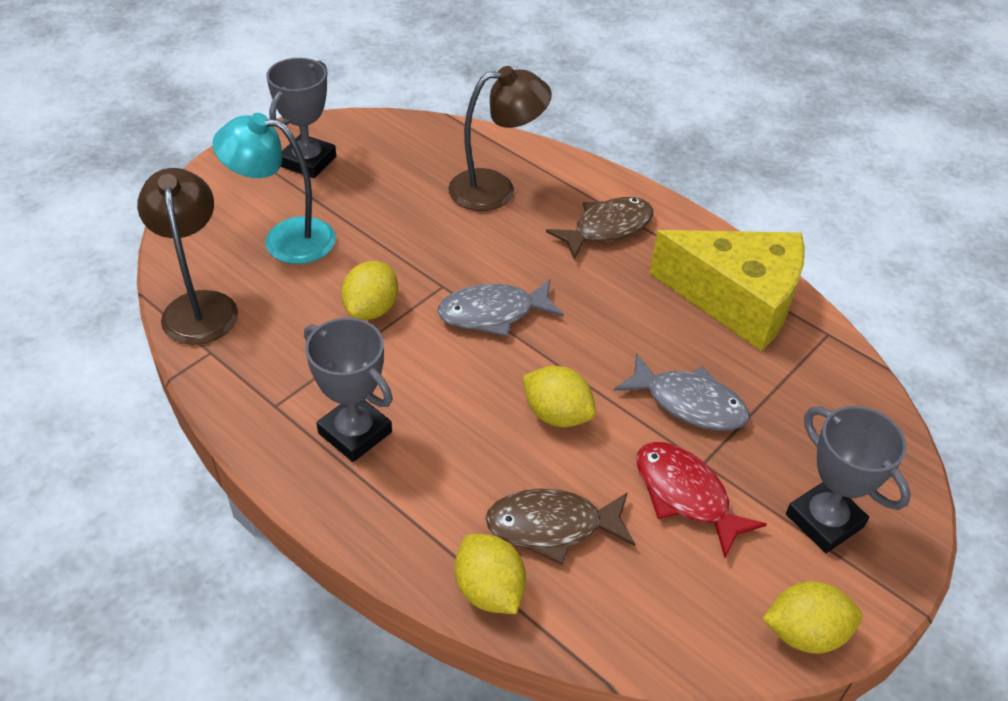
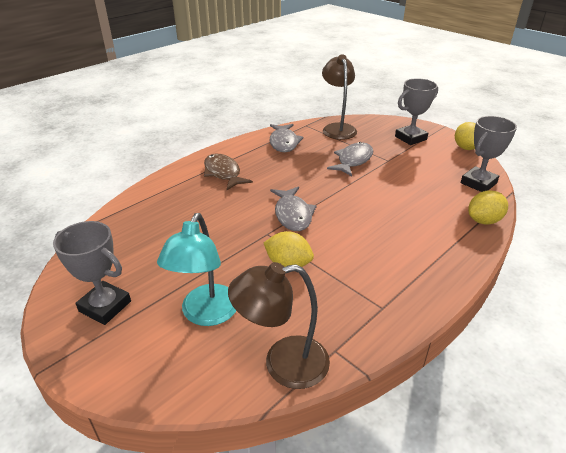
camera: 85 degrees left, 10 degrees down
grey trophy [304,318,393,462] -> grey trophy moved to [461,116,517,192]
brown lamp [448,66,552,211] -> brown lamp moved to [322,54,357,140]
brown fish [485,488,635,564] -> none
yellow lemon [523,366,596,427] -> none
red fish [636,442,767,558] -> none
yellow cheese [649,230,805,351] -> grey fish [270,124,304,152]

